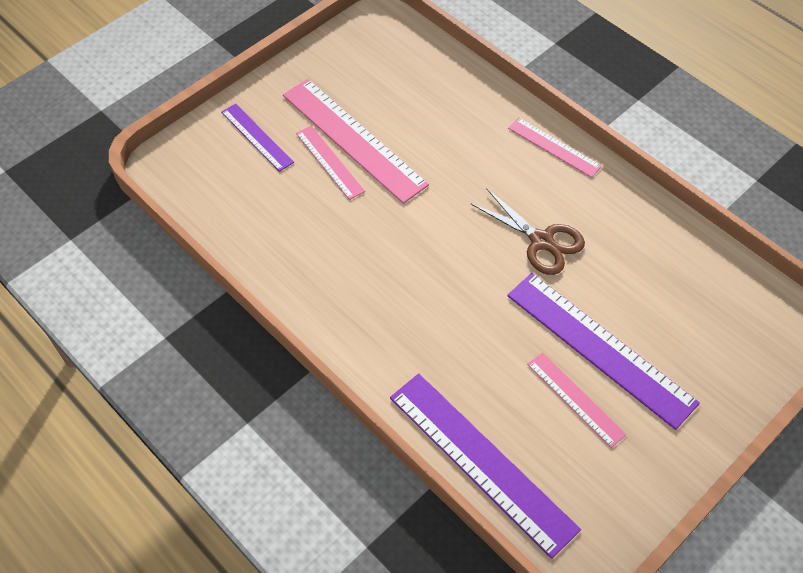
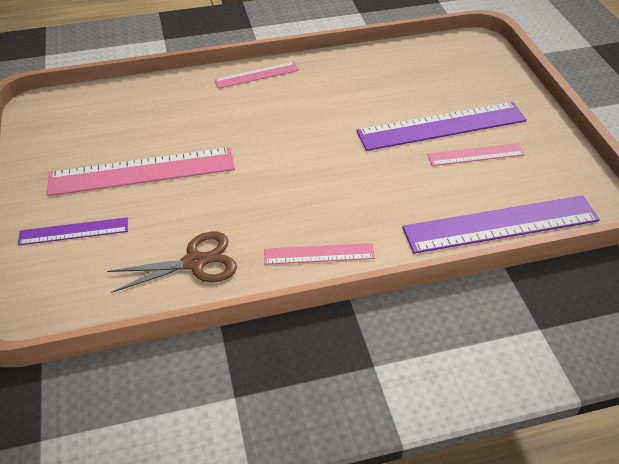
camera: 60 degrees left, 10 degrees down
pink ruler [296,126,365,200] -> pink ruler moved to [264,243,375,265]
brown scissors [471,188,585,275] -> brown scissors moved to [107,231,237,293]

